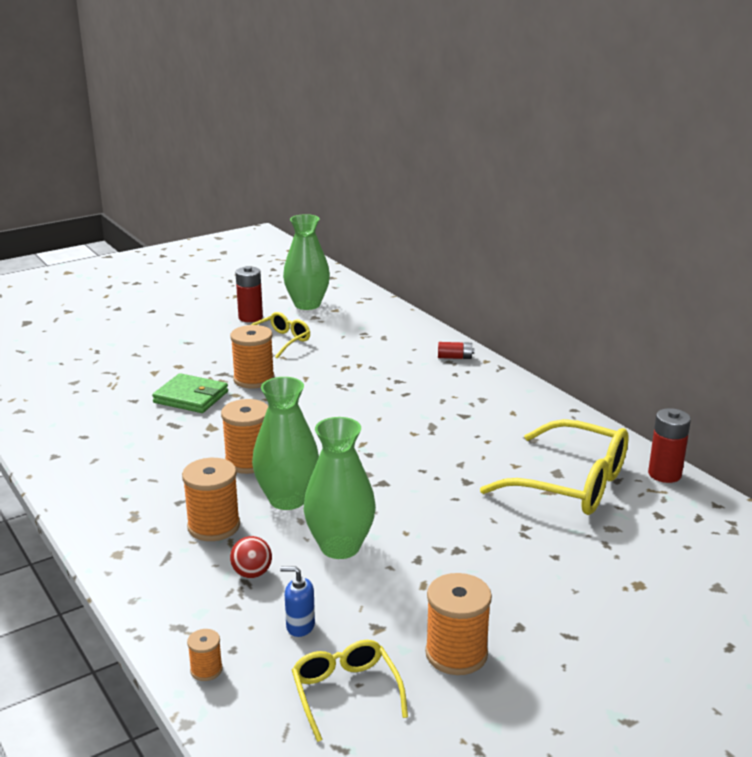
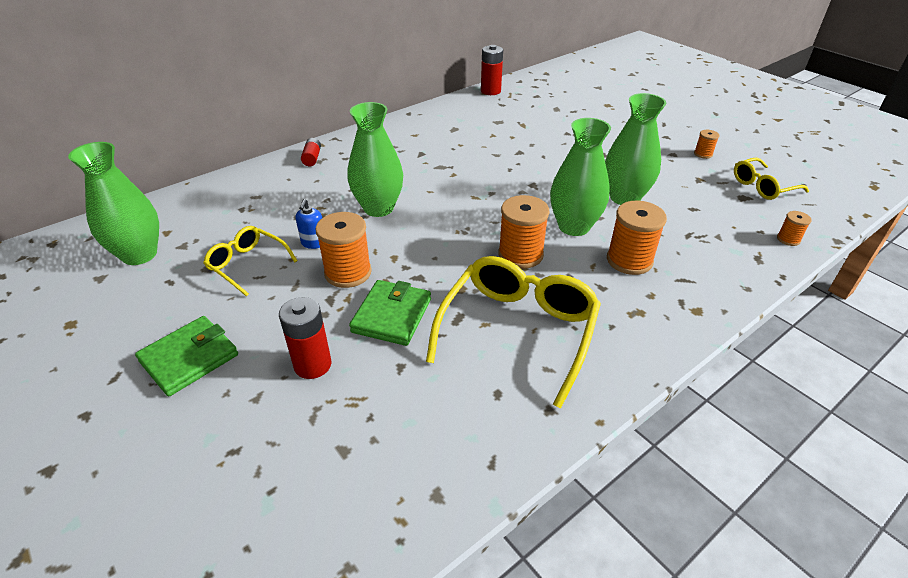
camera: 95 degrees left, 15 degrees up
red ball [230,536,272,578] -> none
red battery [235,266,263,322] -> red battery moved to [279,297,331,379]
blue soap dispenser [280,567,315,637] -> blue soap dispenser moved to [295,199,322,249]
orange spool [425,573,492,675] -> orange spool [694,130,719,159], size x0.50
yellow glasses [480,419,629,515] -> yellow glasses moved to [426,256,601,409]
none -> green wallet [135,316,238,396]
none -> green vase [347,102,403,217]

